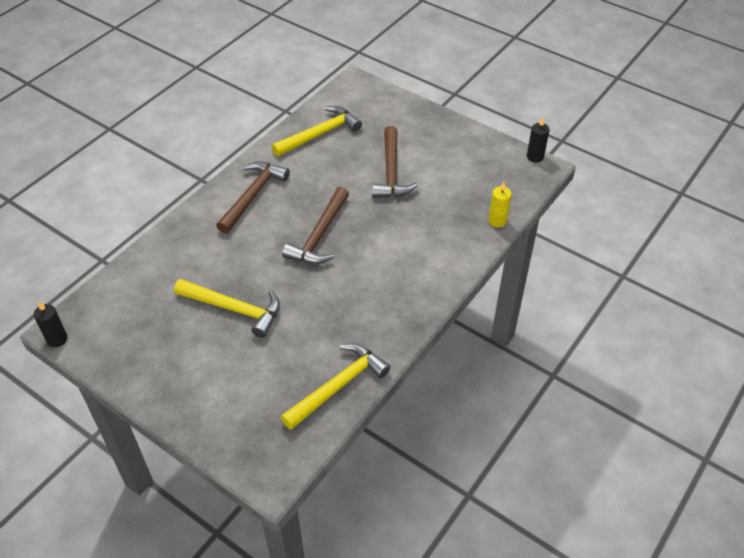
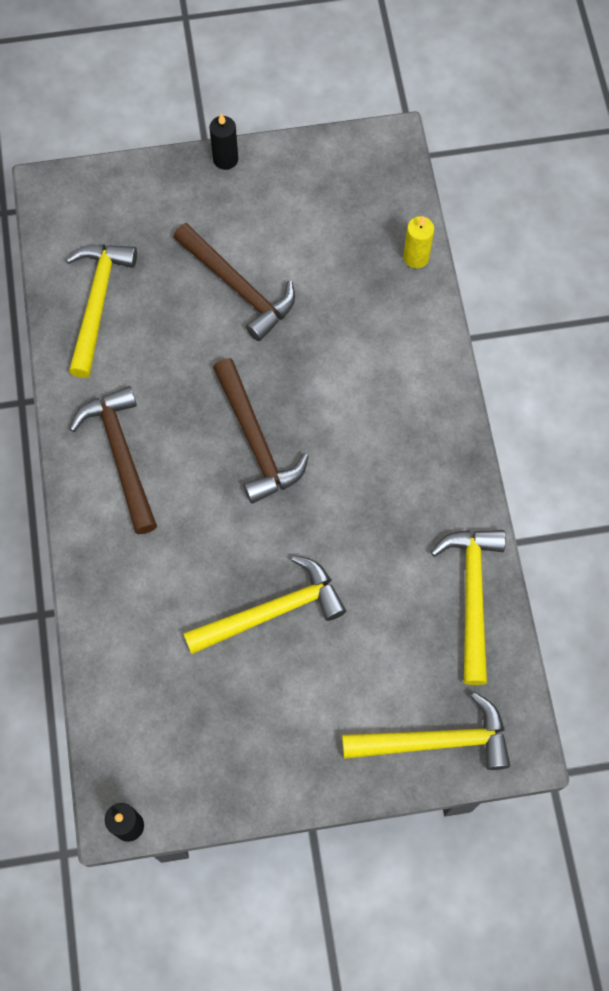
camera: 45 degrees left, 20 degrees up
black candle [527,117,550,162] -> black candle moved to [209,113,238,170]
none -> yellow hammer [342,692,510,770]

